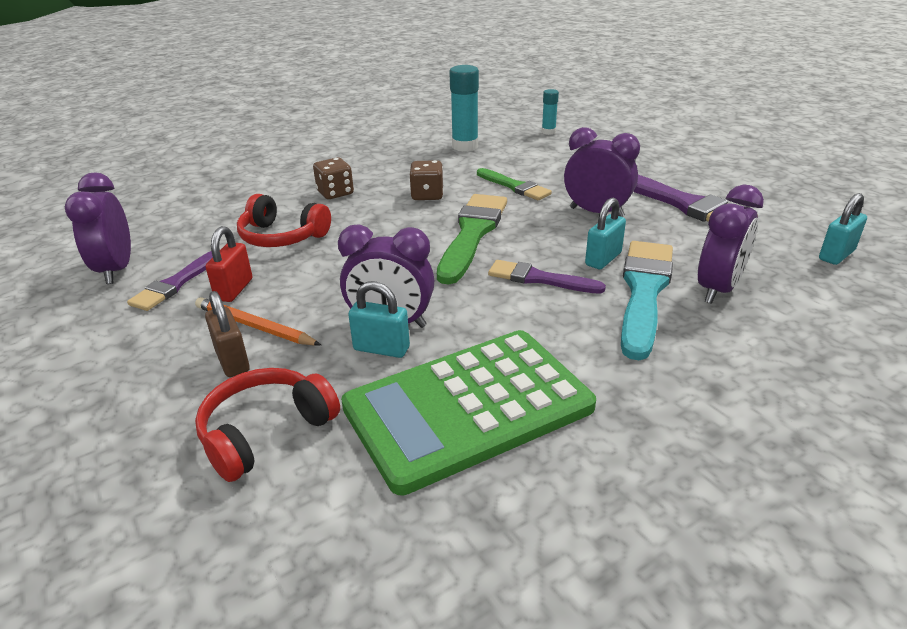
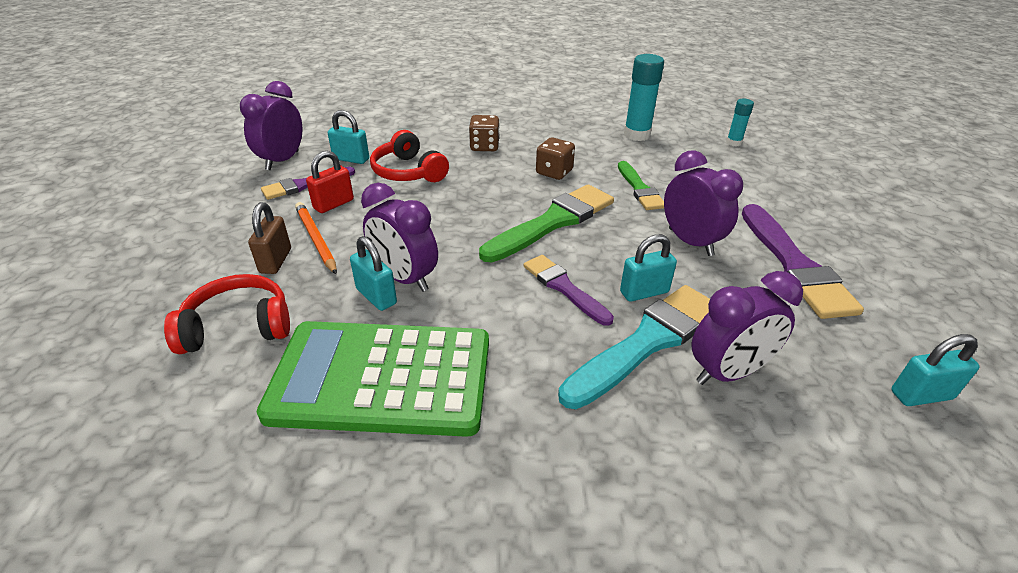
camera: 30 degrees right, 5 degrees up
none -> turquoise padlock [328,110,369,164]

